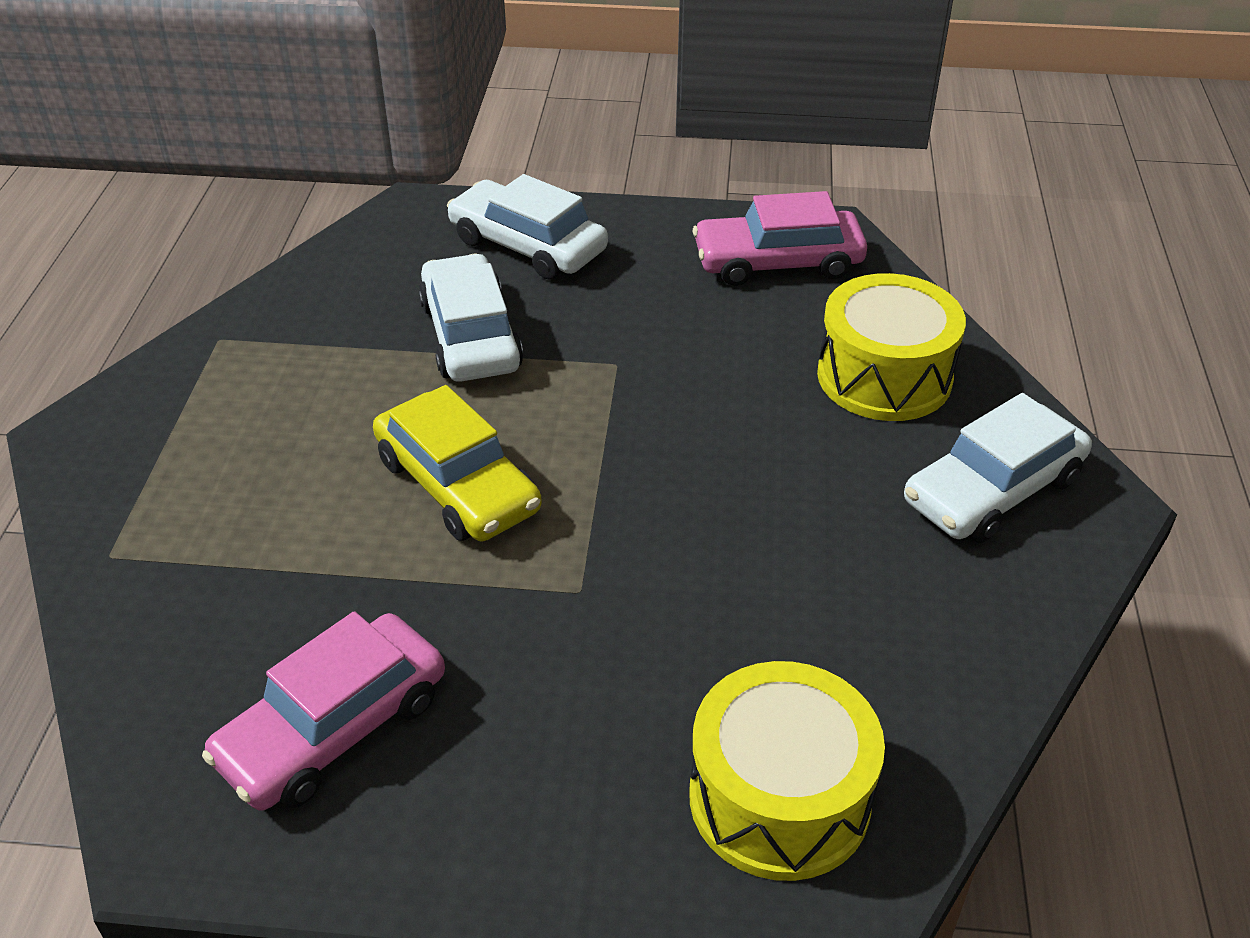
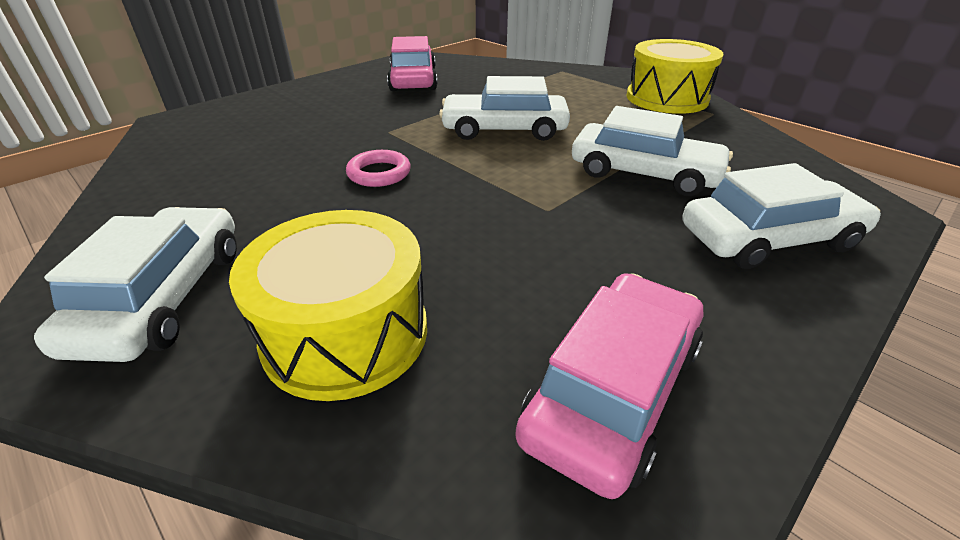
camera: 130 degrees right, 5 degrees down
yellow car [373,385,542,541] -> white car [439,76,570,141]
yellow drum [690,661,885,881] -> yellow drum moved to [626,39,723,114]
none -> pink ring [346,150,411,187]

